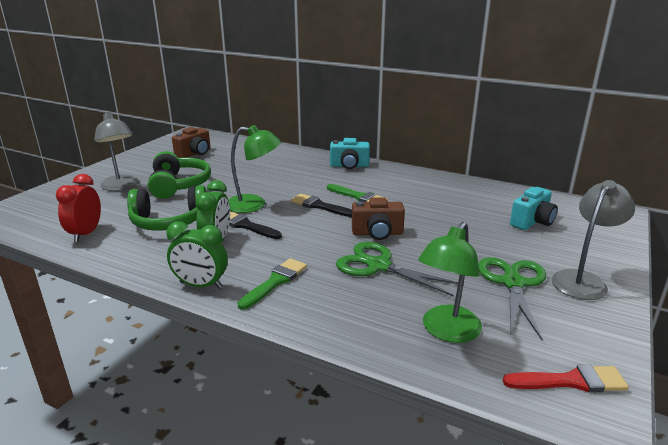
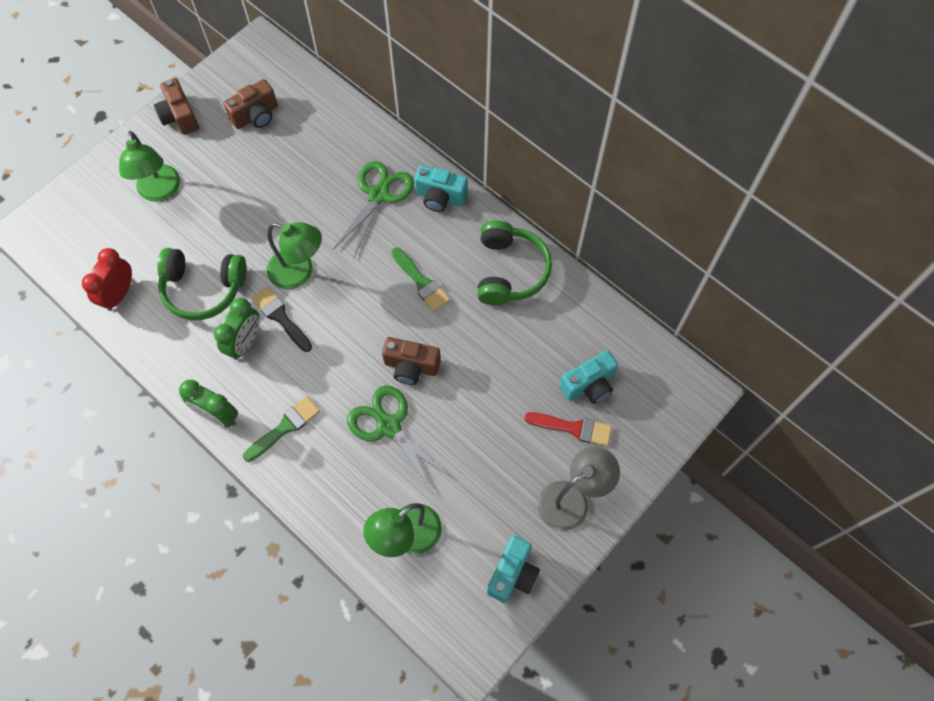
camera: 15 degrees right, 40 degrees up
grey lamp [94,112,139,191] -> green lamp [119,131,180,202]
green headphones [148,151,211,199] -> green headphones moved to [477,220,552,306]
black brush [291,194,352,217] -> none
green scissors [478,257,546,340] -> green scissors moved to [333,161,414,258]
red brush [503,365,629,392] -> red brush moved to [524,412,612,446]
none -> brown camera [154,78,199,135]
none -> turquoise camera [487,536,540,603]

